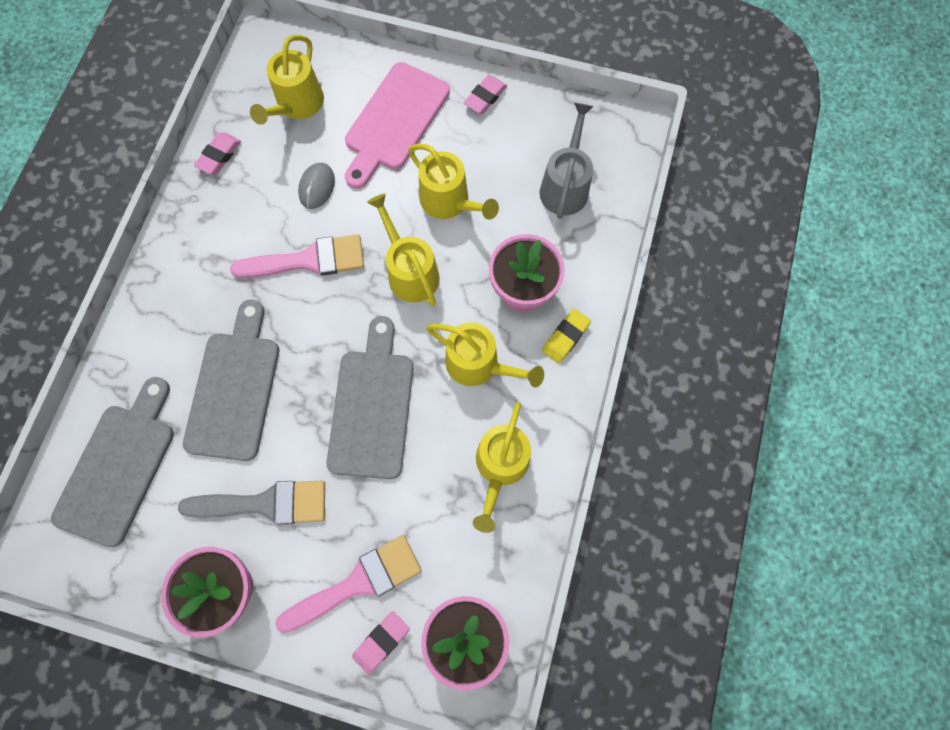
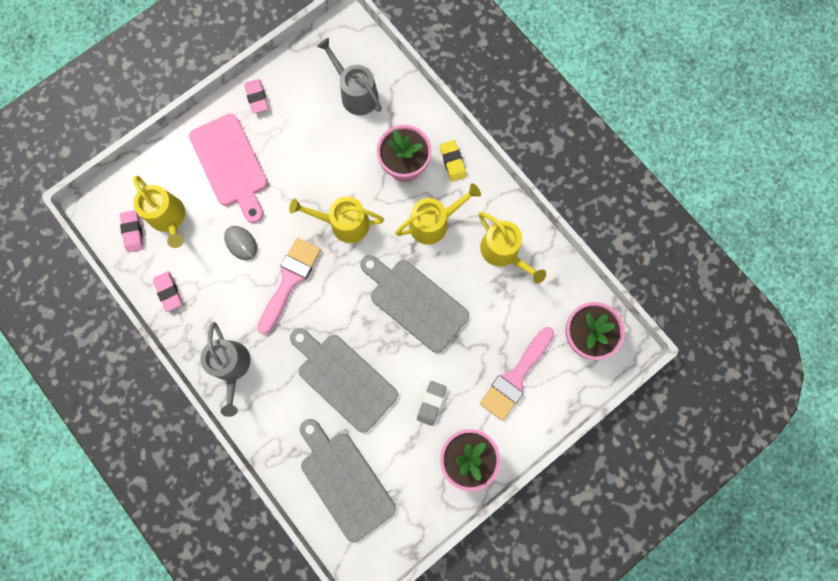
camera: 55 degrees left, 5 degrees up
grey brush [178,481,325,524] -> grey eraser [417,381,447,426]
pink brush [275,535,422,633] -> pink brush turned 150 degrees counterclockwise [480,327,554,421]
pink eraser [352,611,410,674] -> pink eraser moved to [120,210,144,252]
yellow watering can [408,144,499,220] -> none
none -> grey watering can [200,322,250,417]

